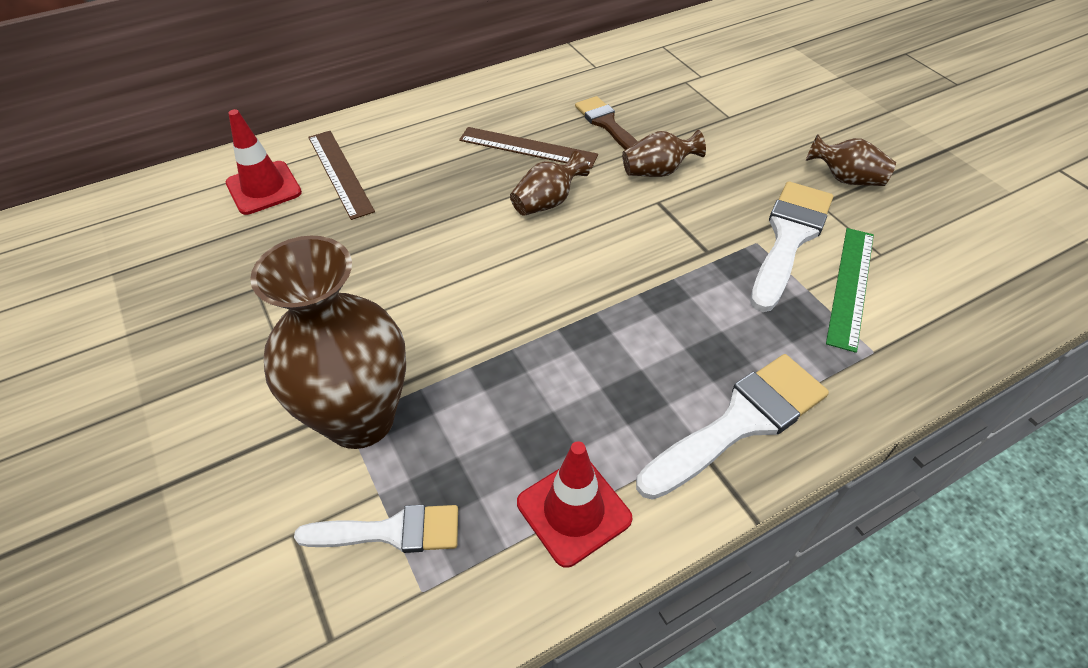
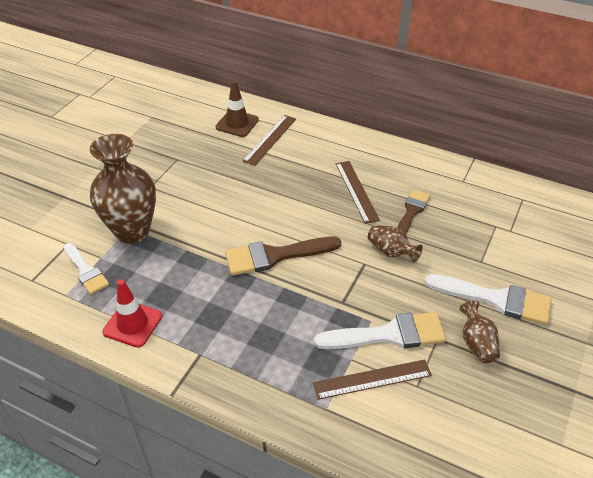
camera: 55 degrees right, 5 degrees down
red traffic cone [226,109,302,215] -> brown traffic cone [215,80,259,137]
brown vase [510,151,590,216] -> none
white brush [636,354,829,500] -> white brush moved to [425,274,551,325]
green ruler [826,228,874,353] -> brown ruler [313,359,432,400]
none -> brown brush [225,236,341,275]

